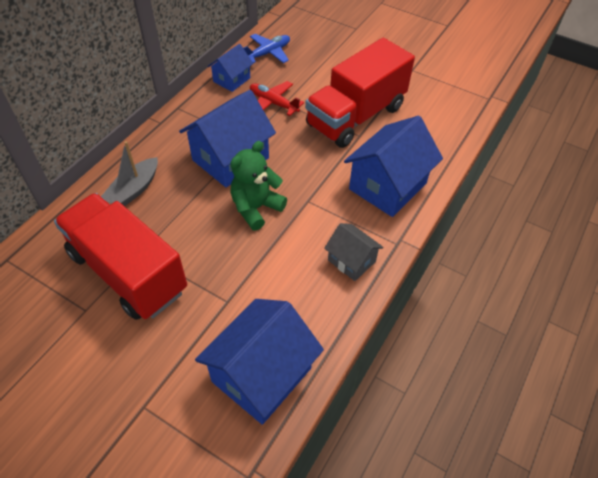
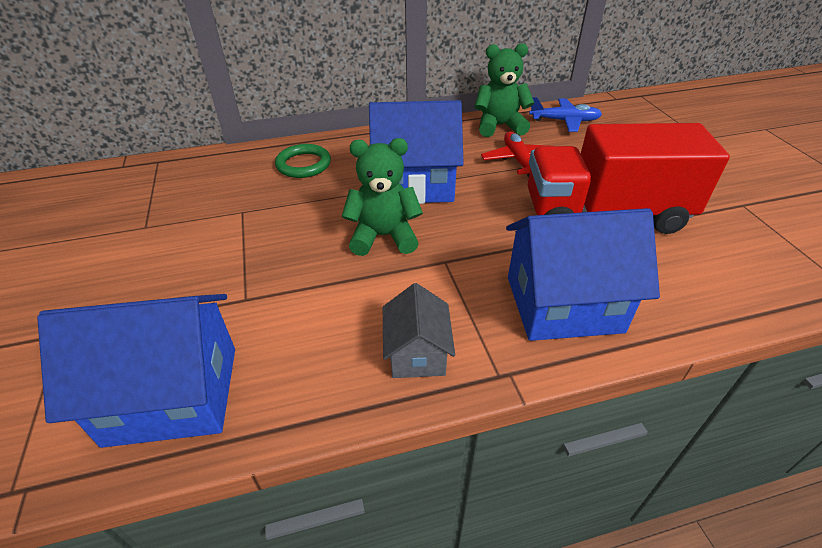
camera: 45 degrees right, 10 degrees down
red truck [54,193,187,320] -> none
grey boat [101,141,158,206] -> green ring [275,144,331,178]
blue house [207,44,253,92] -> green teddy bear [475,43,534,137]

